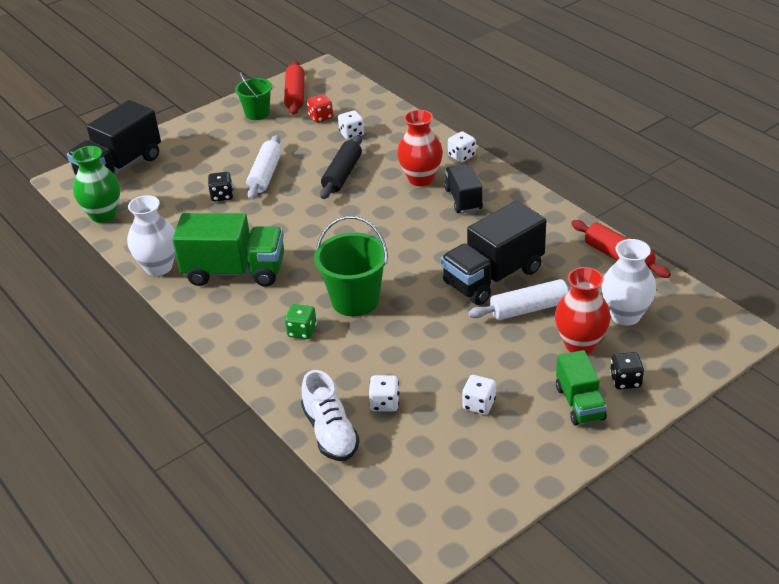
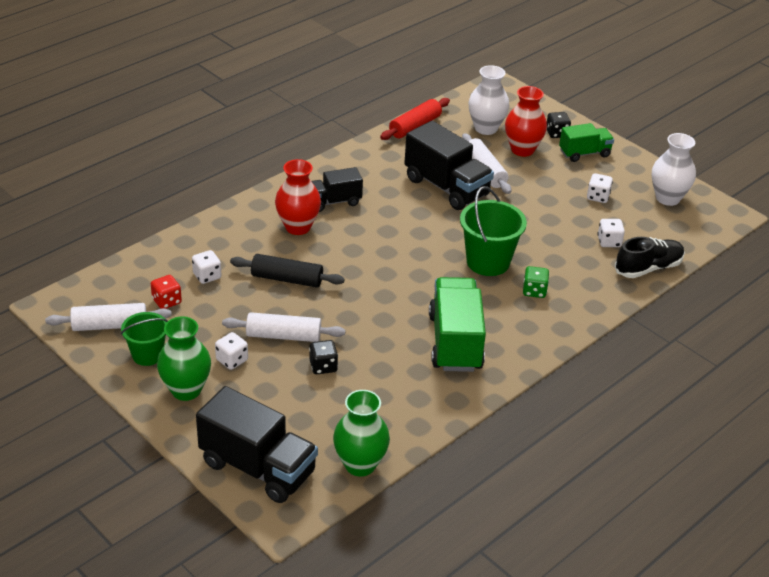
camera: 100 degrees left, 0 degrees up
white vase [127,195,176,276] -> white vase moved to [652,133,696,206]
red rolling pin [284,61,305,115] -> white rolling pin [45,303,172,331]
white shoe [301,370,360,461] -> black shoe [615,237,685,278]
white dice [448,131,476,162] -> white dice moved to [215,332,248,370]
none -> green vase [157,317,211,401]

